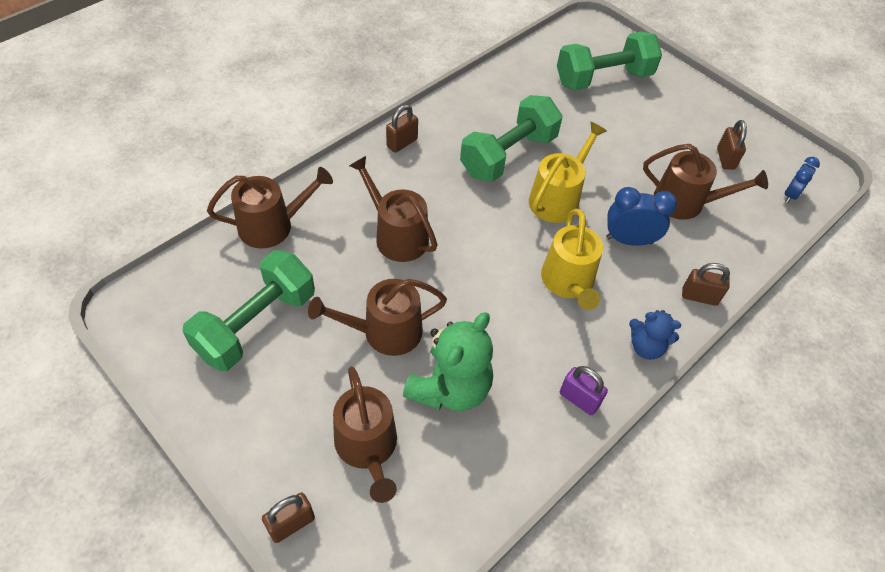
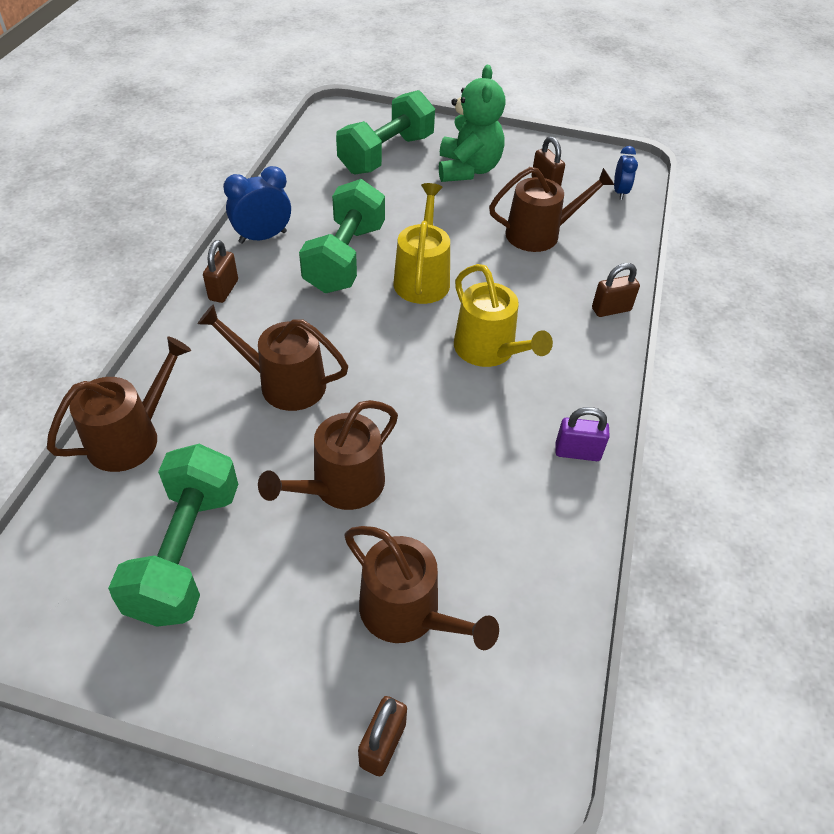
camera: 30 degrees left, 5 degrees down
green teddy bear [403,312,493,411] -> green teddy bear moved to [439,65,506,182]
blue clock [606,187,677,246] -> blue clock moved to [223,166,291,244]
blue teddy bear [629,310,681,360] -> none

